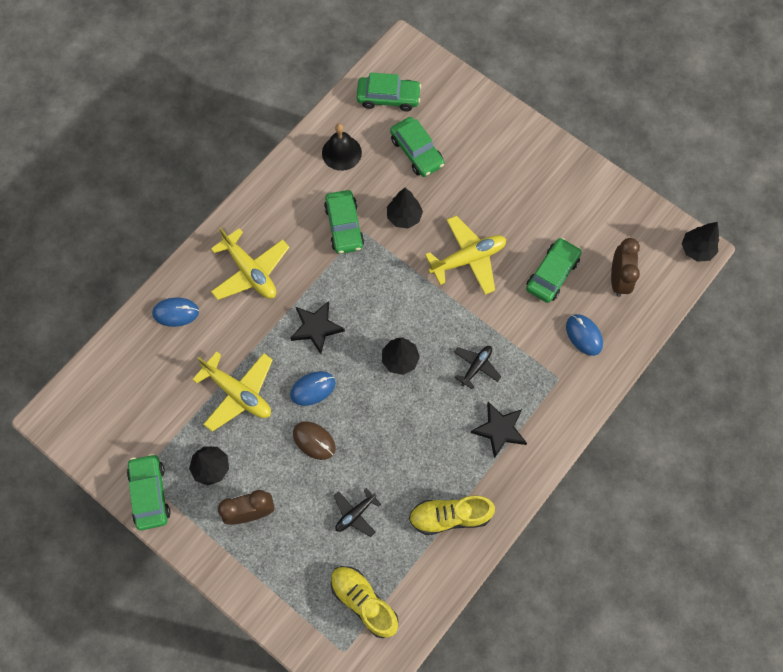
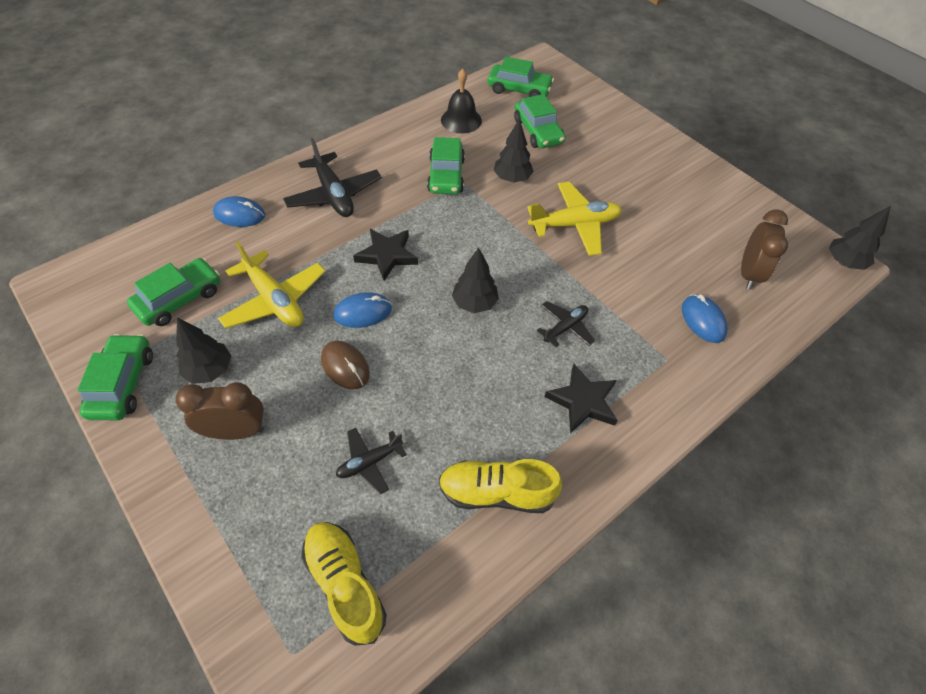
camera: 10 degrees right, 15 degrees down
yellow plane [211,227,290,300] -> black plane [283,138,382,217]
green car [526,238,582,303] -> green car moved to [127,258,220,326]

